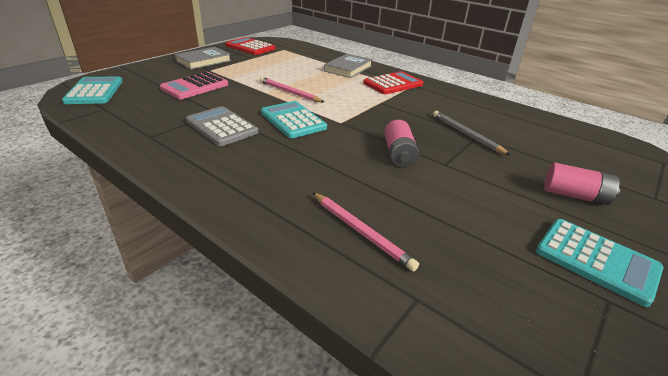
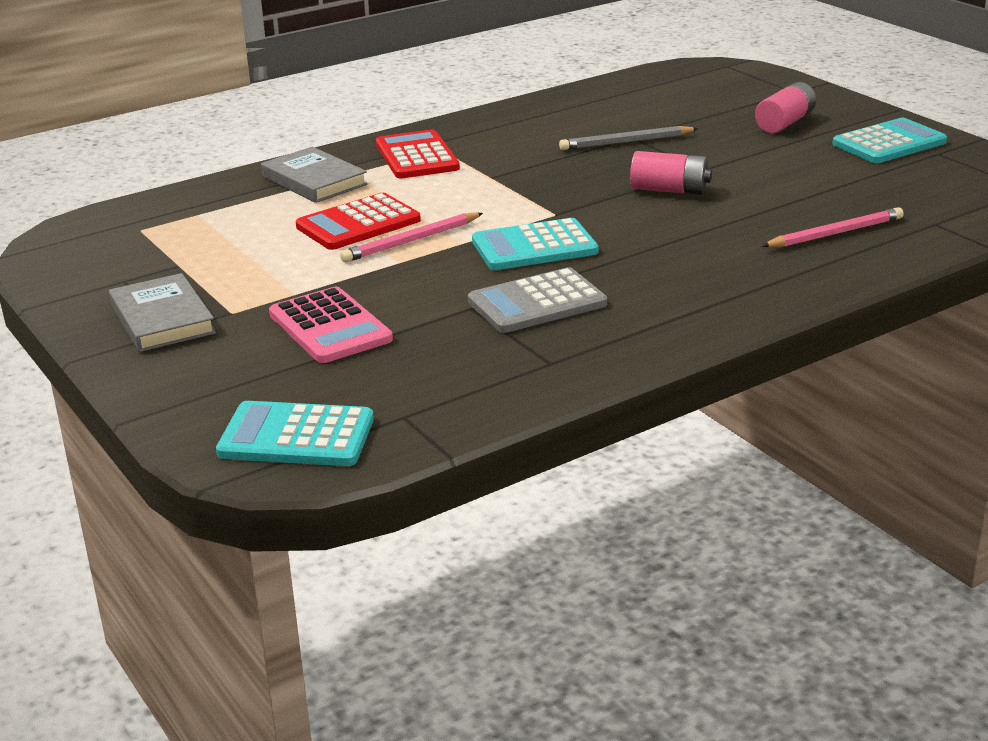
camera: 70 degrees left, 5 degrees down
red calculator [226,37,275,55] -> red calculator moved to [296,193,421,250]

